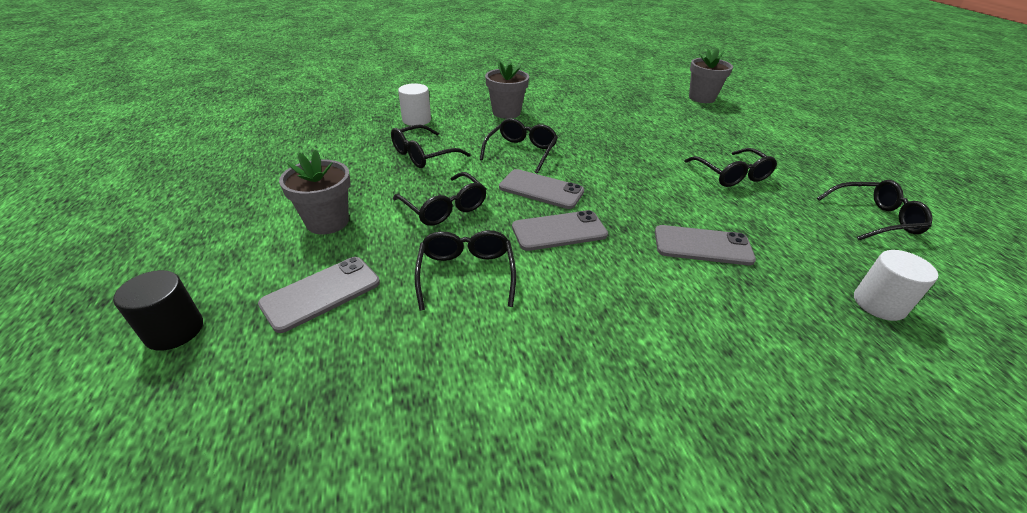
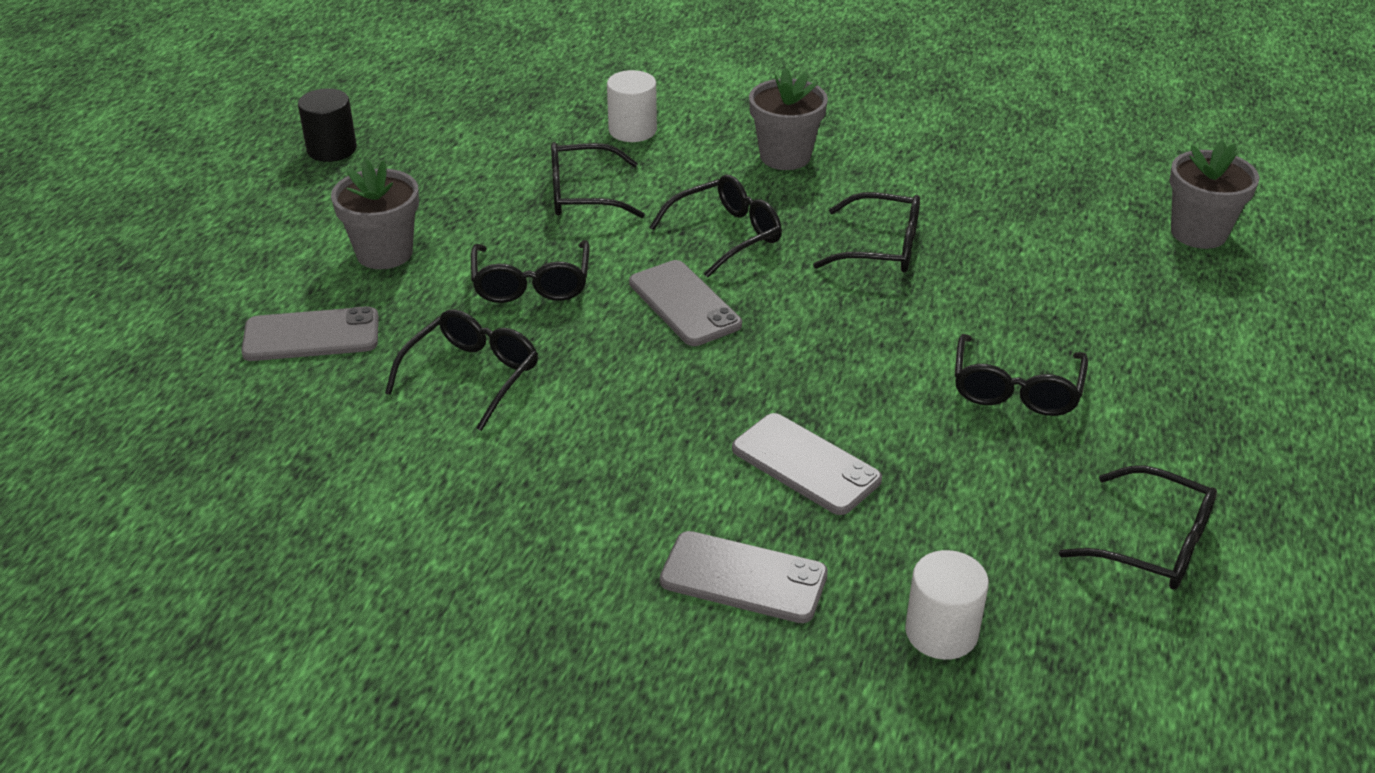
camera: 35 degrees right, 0 degrees up
black cylinder [113,270,203,351] -> black cylinder moved to [298,88,357,162]
grey phone [512,210,608,251] -> grey phone moved to [660,531,828,623]
none -> black glasses [813,192,920,273]

